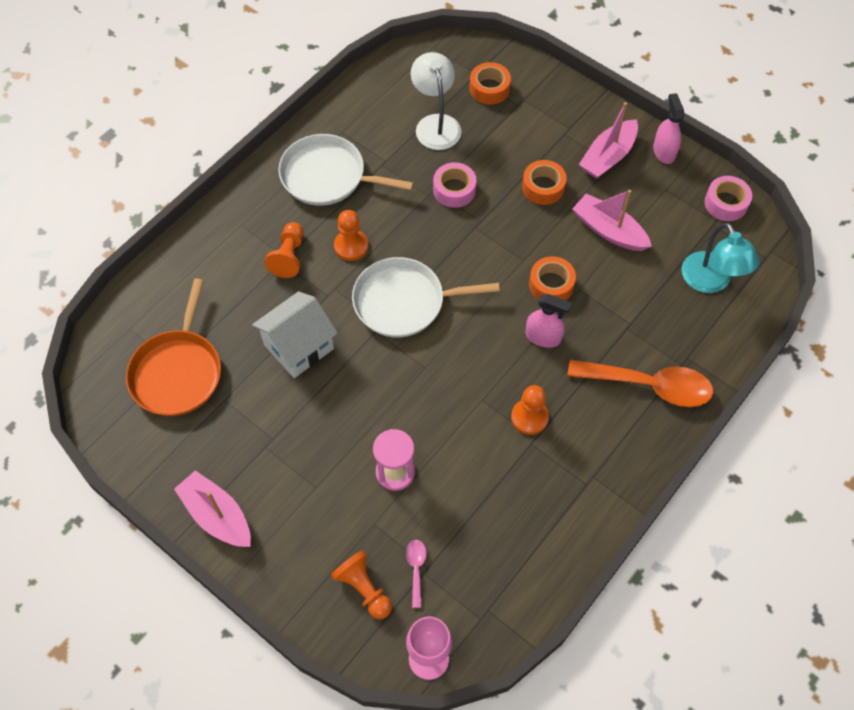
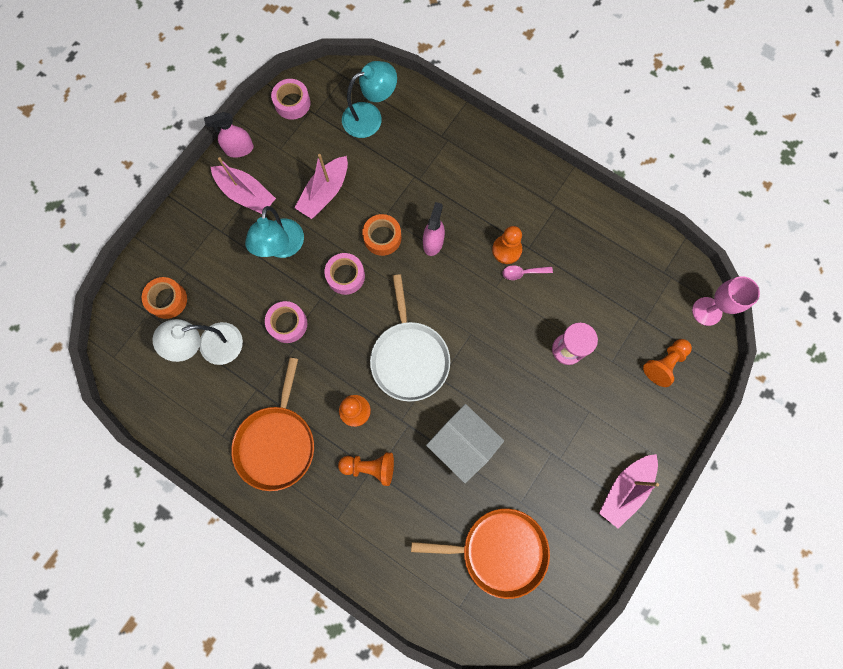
camera: 95 degrees left, 15 degrees up
white pan [278,134,414,206] -> orange pan [231,358,314,491]
pink spoon [406,540,427,608] -> pink spoon moved to [502,265,553,280]
orange tape [522,160,567,205] -> turquoise lamp [245,206,304,258]
orange spoon [567,359,714,407] -> none
none -> pink tape [324,253,365,295]

